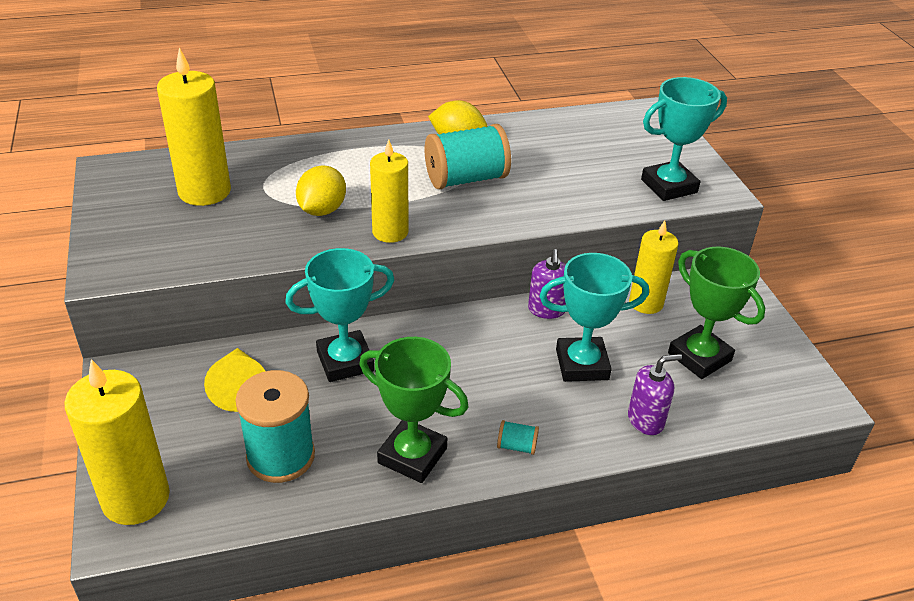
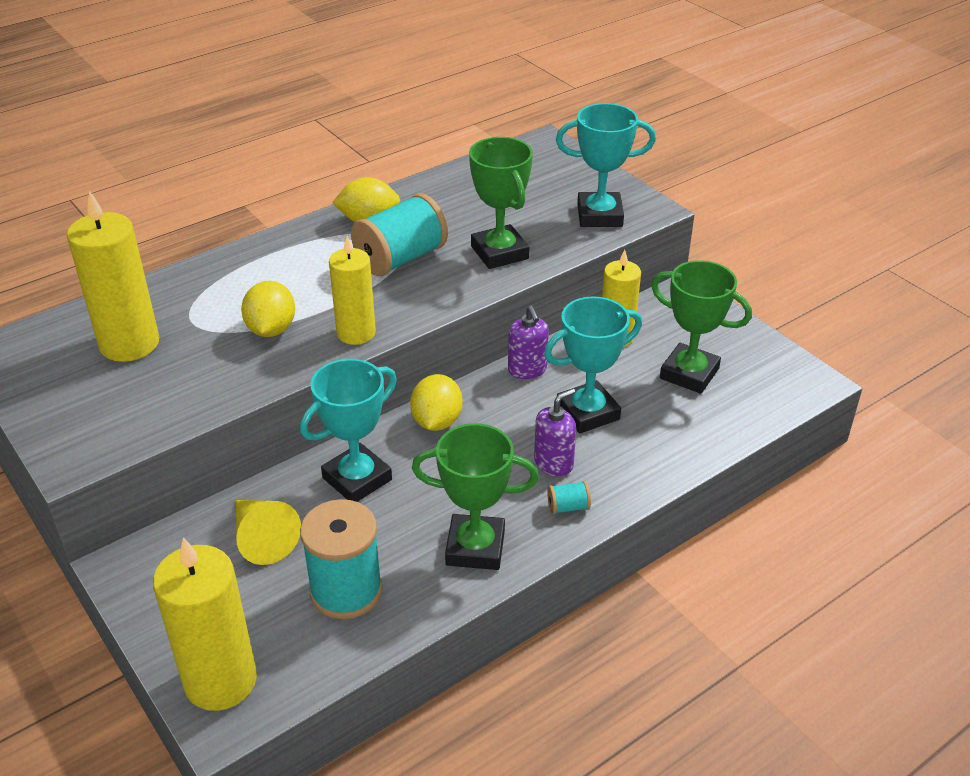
camera: 20 degrees left, 0 degrees up
purple soap dispenser [628,354,682,435] -> purple soap dispenser moved to [534,388,576,476]
turquoise trophy [641,77,727,201] -> turquoise trophy turned 45 degrees clockwise [556,103,656,227]
none -> yellow lemon [410,374,463,431]
none -> green trophy [469,137,533,269]

